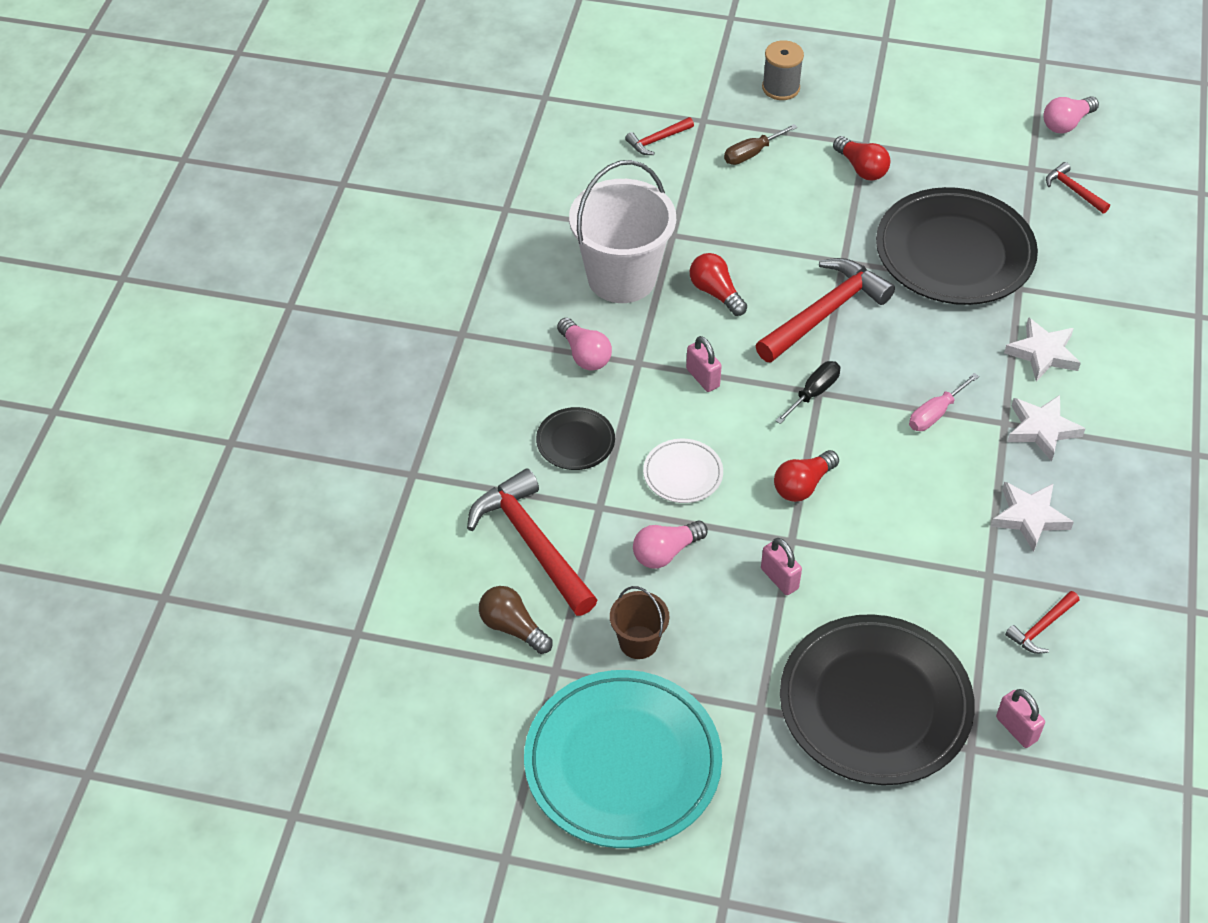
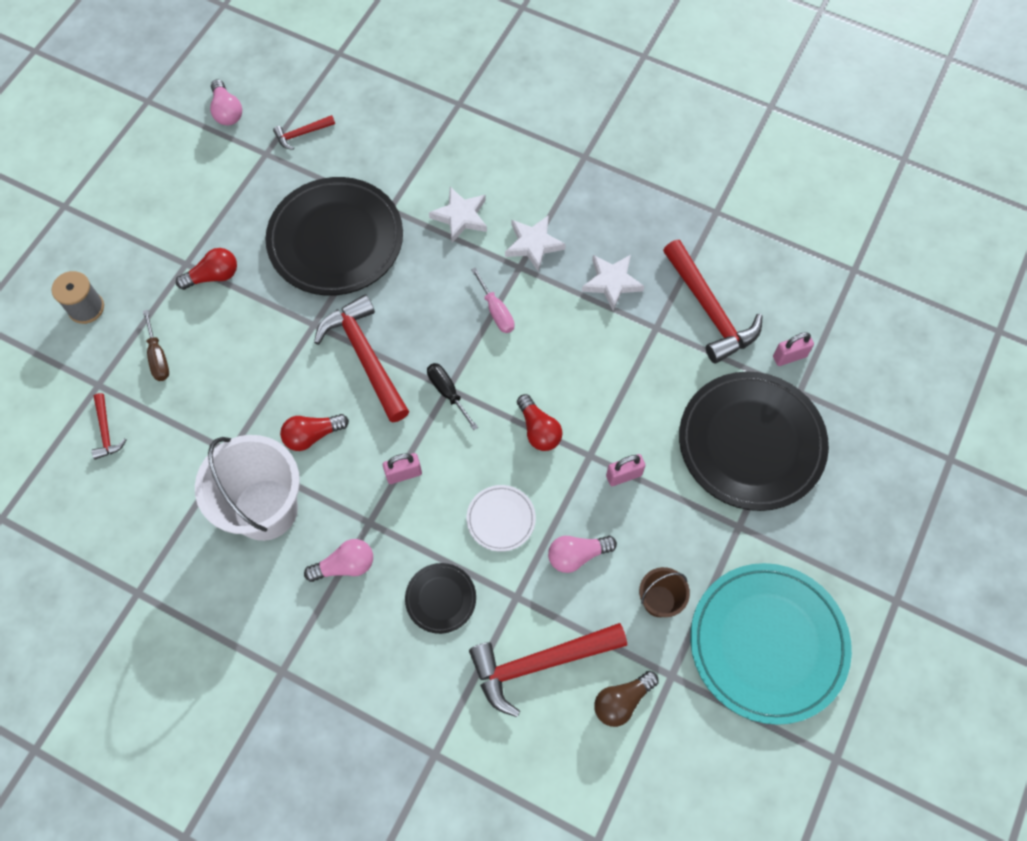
camera: 75 degrees left, 15 degrees up
pink light bulb [633,521,708,568] -> pink light bulb turned 90 degrees clockwise [548,536,617,573]
red hammer [1005,591,1079,654] -> red hammer [663,240,763,363], size x2.07

